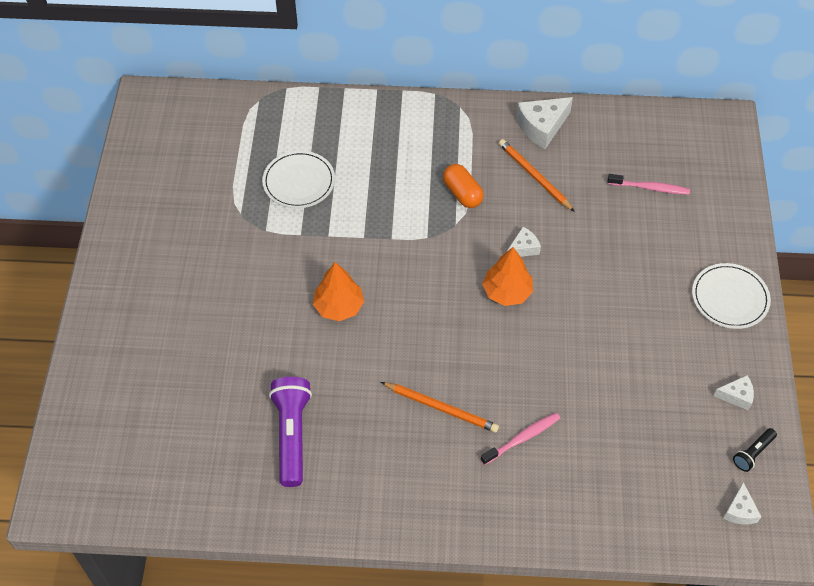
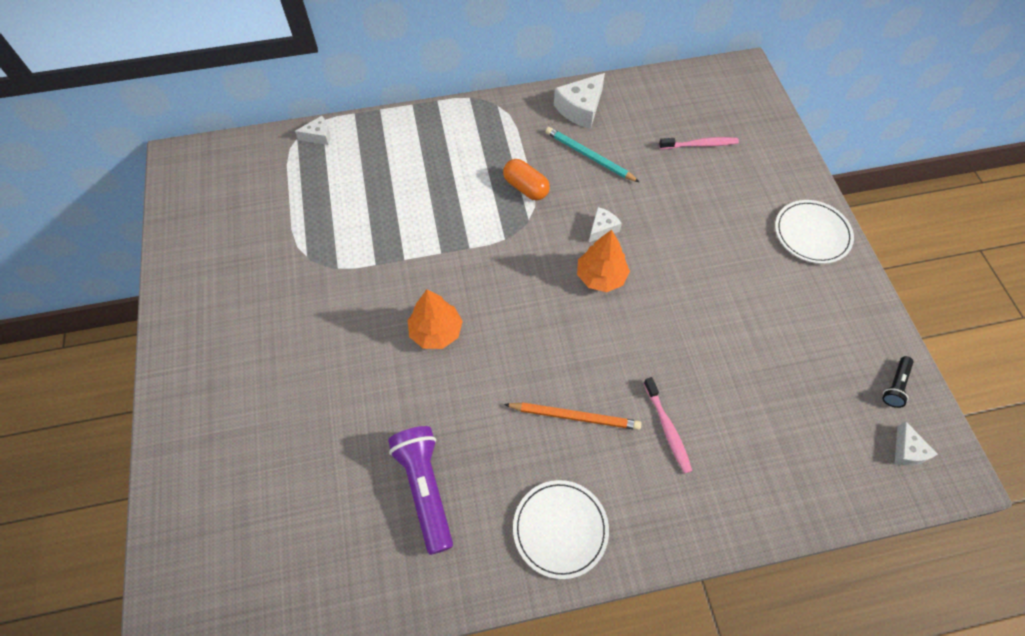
camera: 15 degrees left, 5 degrees up
white plate [262,151,335,208] -> white plate moved to [513,480,609,579]
pink toothbrush [481,413,560,465] -> pink toothbrush turned 120 degrees clockwise [643,377,692,474]
orange pencil [499,139,575,212] -> turquoise pencil [546,127,639,182]
white cheese [713,375,754,411] -> white cheese moved to [295,116,330,145]

